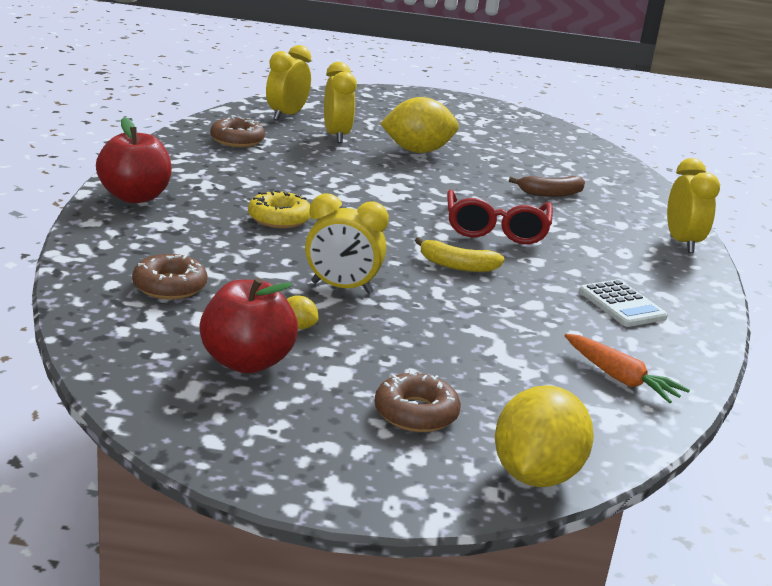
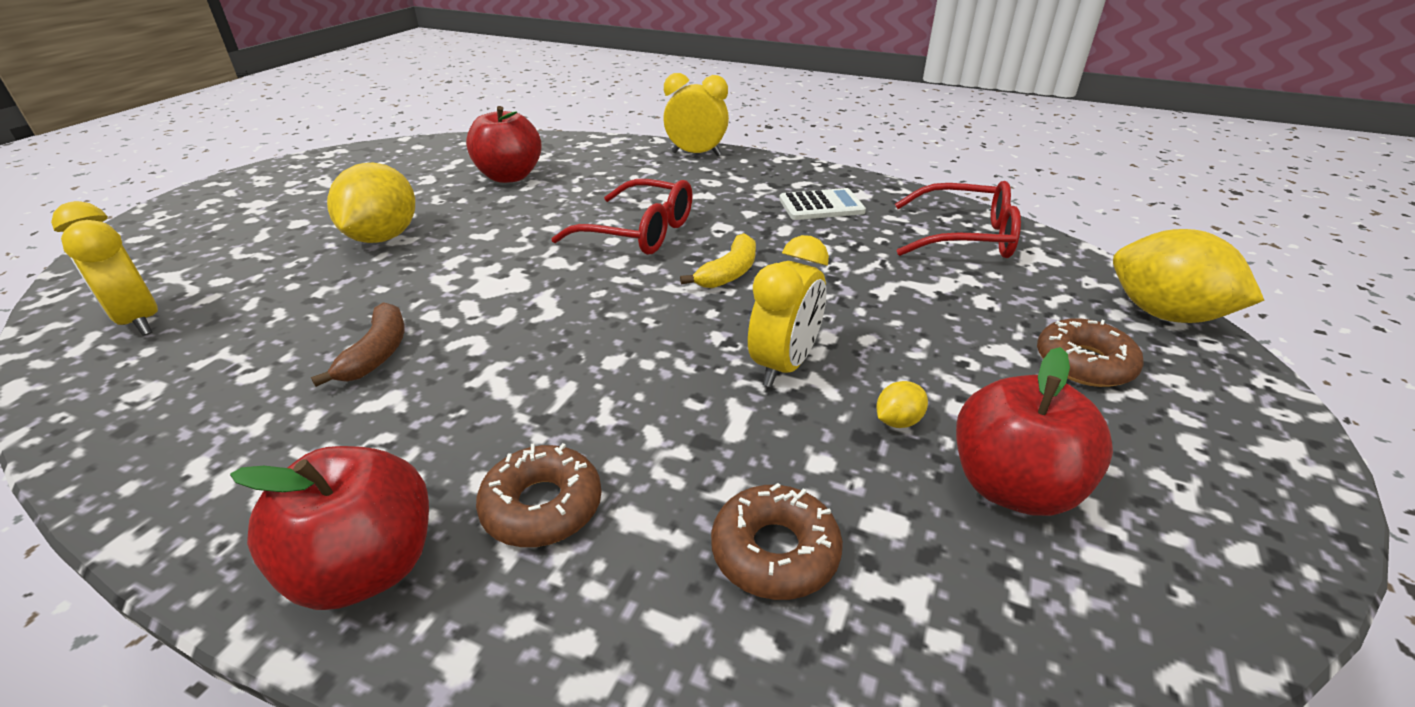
camera: 70 degrees left, 10 degrees up
brown donut [210,117,265,147] -> brown donut moved to [476,443,602,547]
yellow donut [248,189,311,228] -> none
yellow clock [324,62,357,143] -> none
brown banana [509,176,585,197] -> brown banana moved to [311,302,405,387]
orange carrot [565,334,690,403] -> red glasses [895,181,1021,258]
none -> red apple [466,106,542,183]

